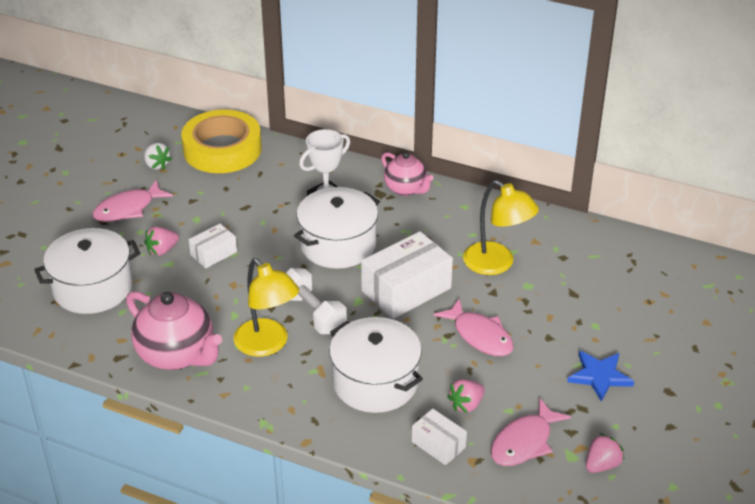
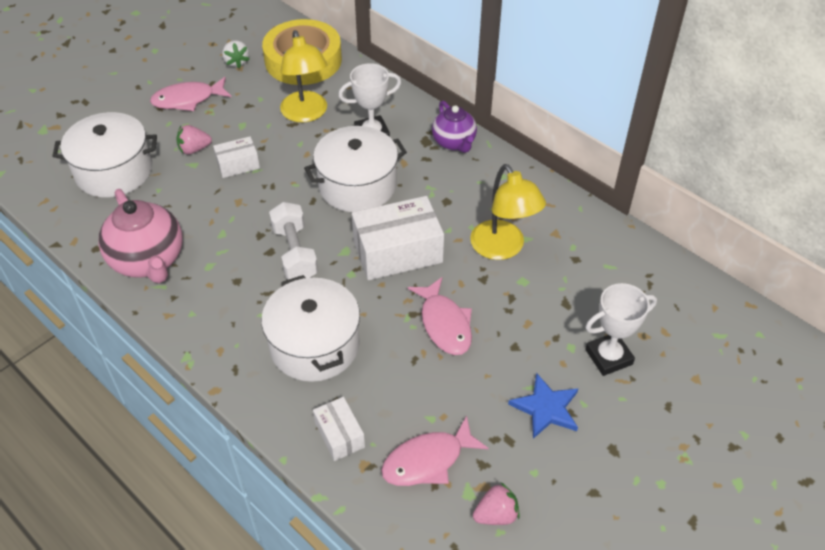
camera: 20 degrees right, 10 degrees up
yellow lamp [234,258,299,357] -> yellow lamp moved to [280,30,328,123]
pink teapot [381,152,434,196] -> purple teapot [432,101,477,153]
pink strawberry [447,379,485,413] -> none
none -> white trophy [585,283,657,376]

